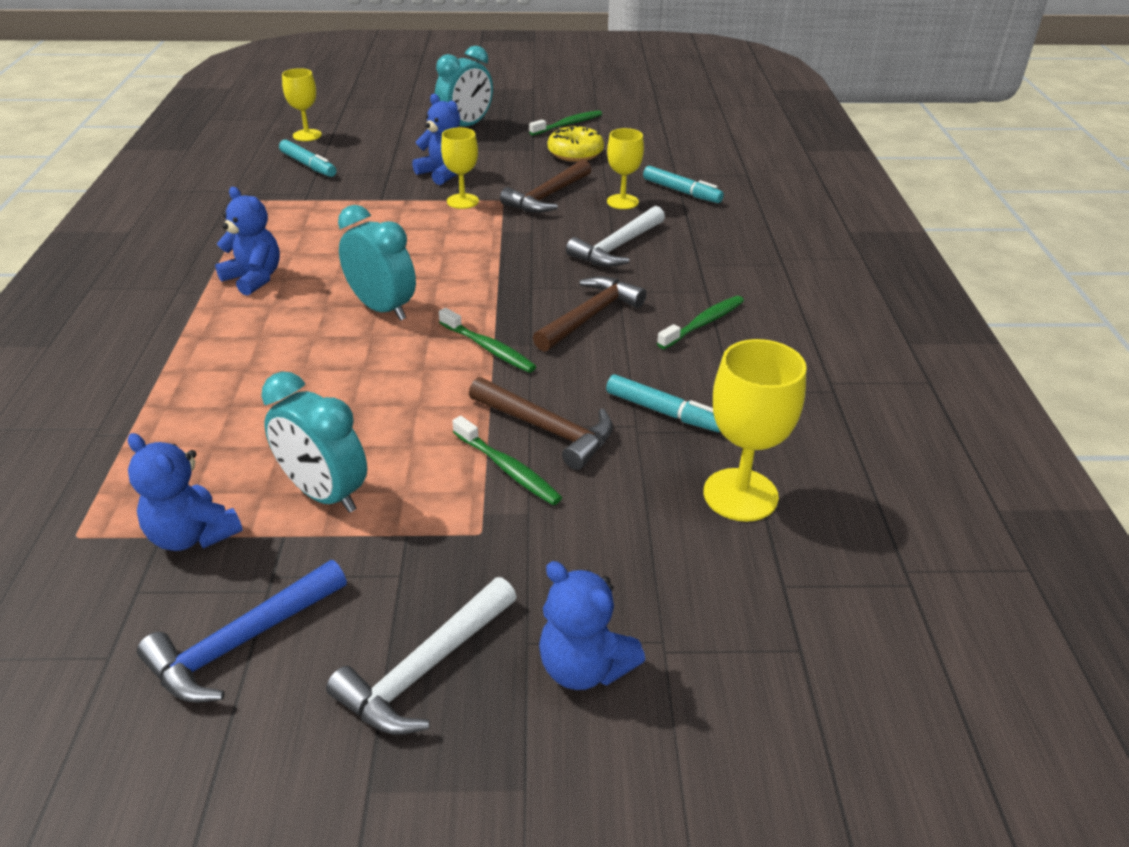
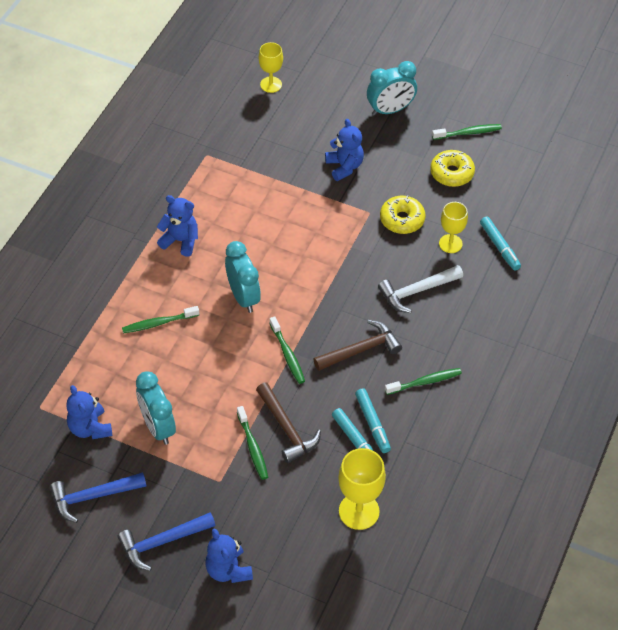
camera: 25 degrees right, 15 degrees up
blue teddy bear [215,187,280,296] -> blue teddy bear turned 45 degrees counterclockwise [157,195,198,257]
turquoise marker [279,140,336,177] -> turquoise marker moved to [355,388,391,453]
white hammer [326,577,517,735] -> blue hammer [117,513,215,571]
yellow goblet [441,128,479,209] -> none
brown hammer [500,159,591,213] -> yellow donut [380,195,425,234]
none -> green toothbrush [122,306,199,333]

